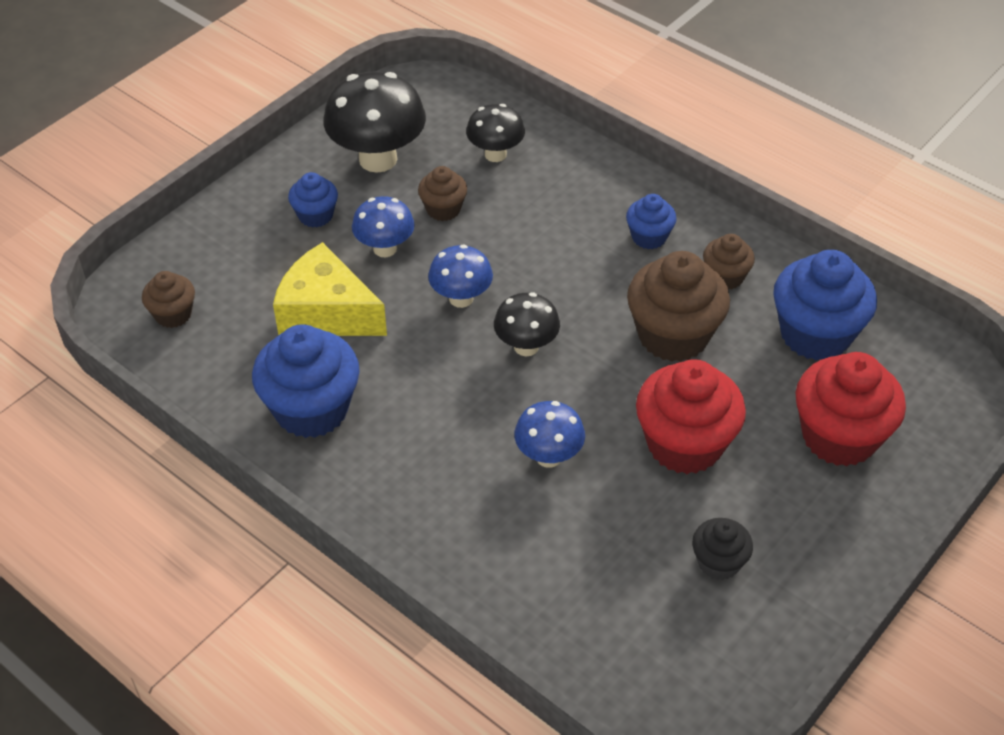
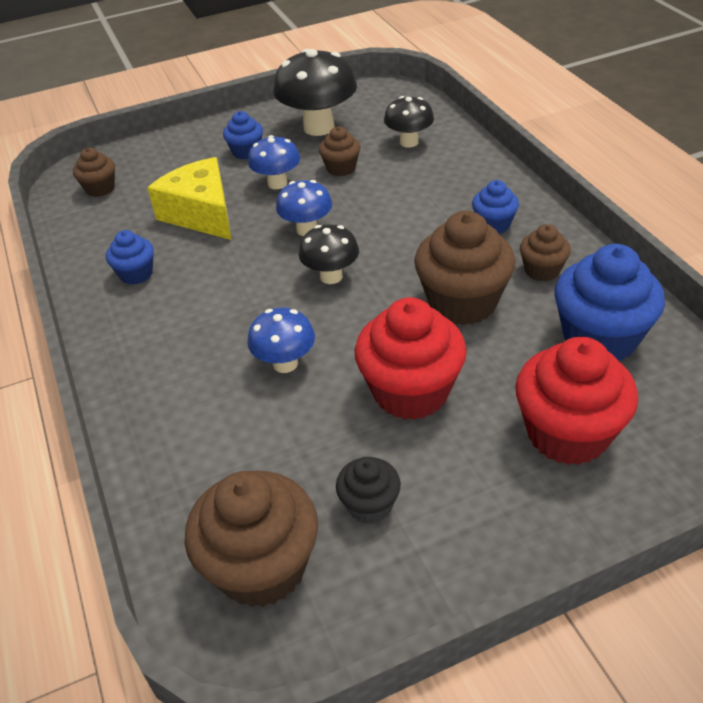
camera: 30 degrees right, 5 degrees down
blue cupcake [252,324,360,438] -> blue cupcake [106,230,154,285], size x0.53
none -> brown cupcake [185,471,318,607]

